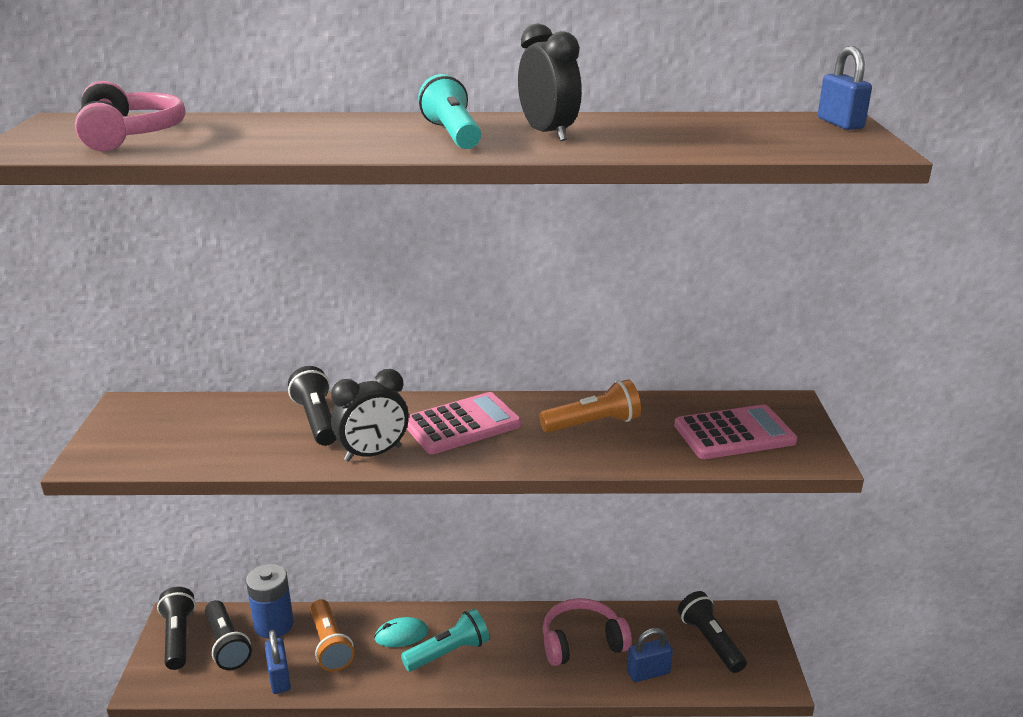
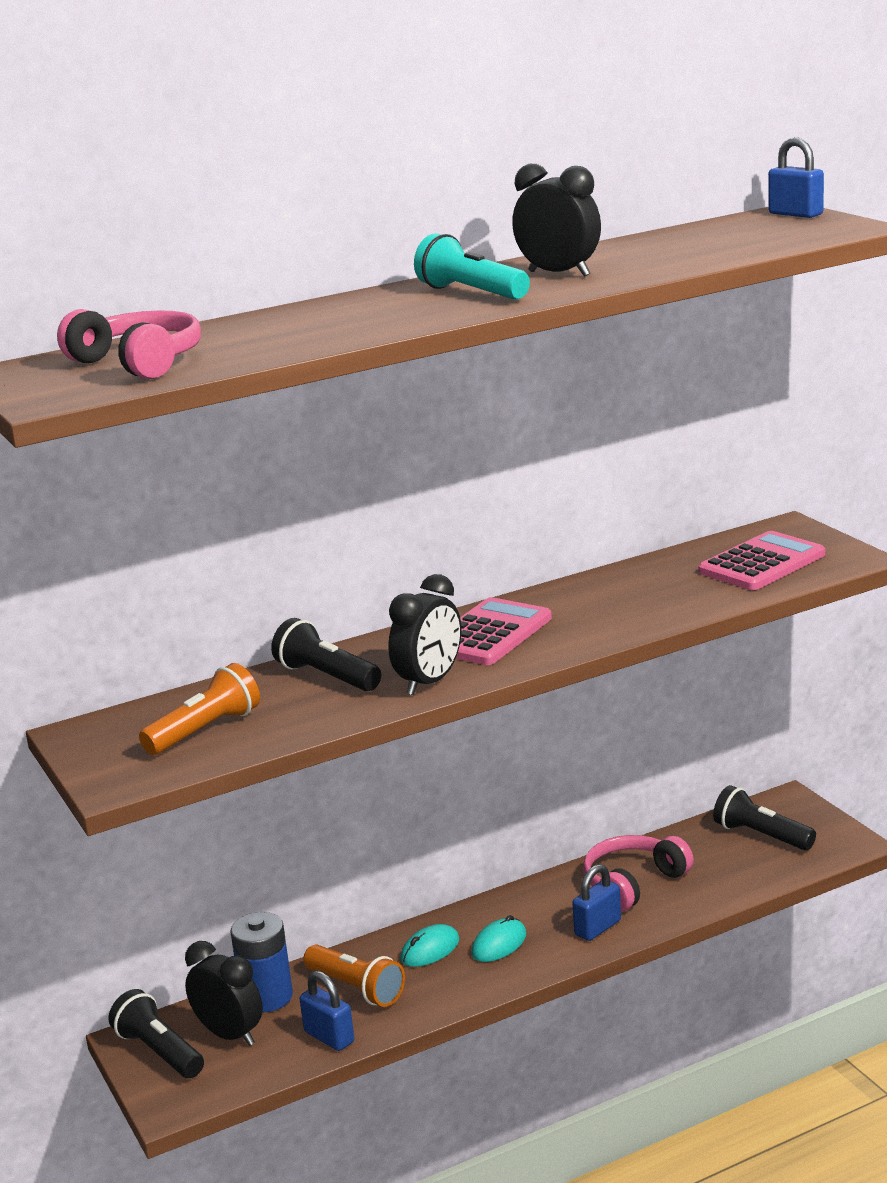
camera: 25 degrees left, 5 degrees down
black flashlight [205,600,252,670] -> black clock [185,941,263,1046]
turquoise flashlight [401,609,489,671] -> turquoise mouse [471,915,526,962]
orange flashlight [539,379,641,433] -> orange flashlight moved to [139,663,260,755]
blue padlock [627,628,673,682] -> blue padlock moved to [572,864,621,941]

